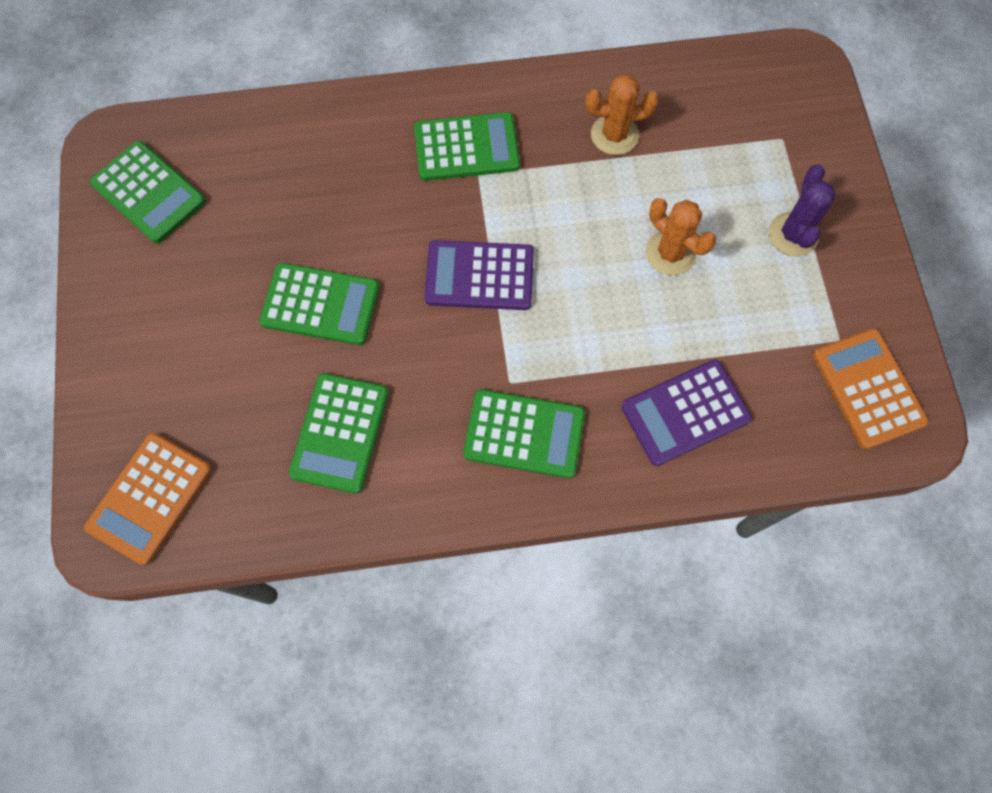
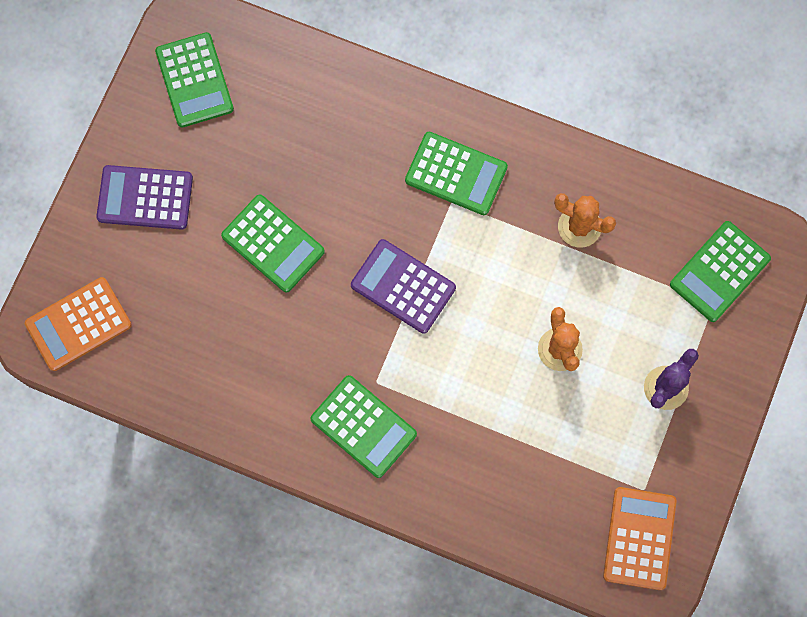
camera: 30 degrees right, 5 degrees up
green calculator [289,373,389,494] -> green calculator moved to [670,221,771,322]
purple calculator [622,359,752,466] -> purple calculator moved to [96,165,193,230]

